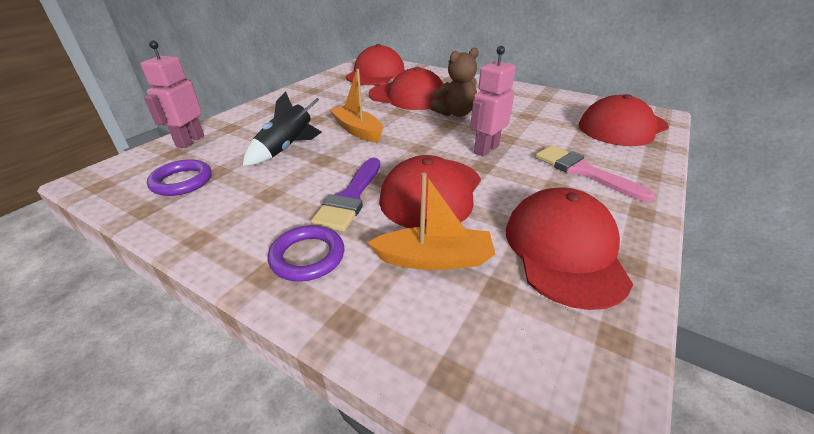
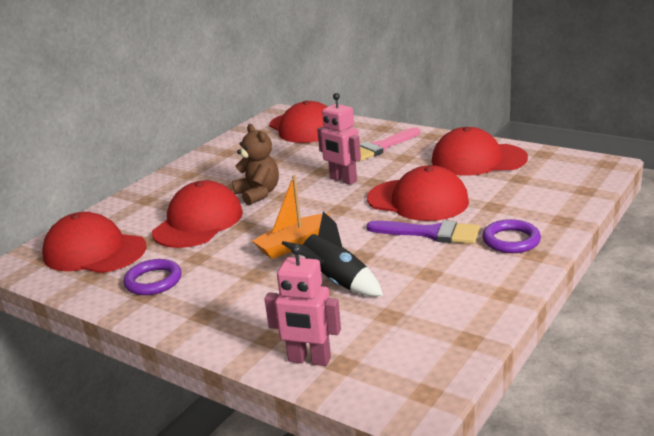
camera: 85 degrees left, 10 degrees down
purple ring [147,159,212,196] -> purple ring moved to [124,259,182,295]
orange boat [367,173,495,270] -> none

